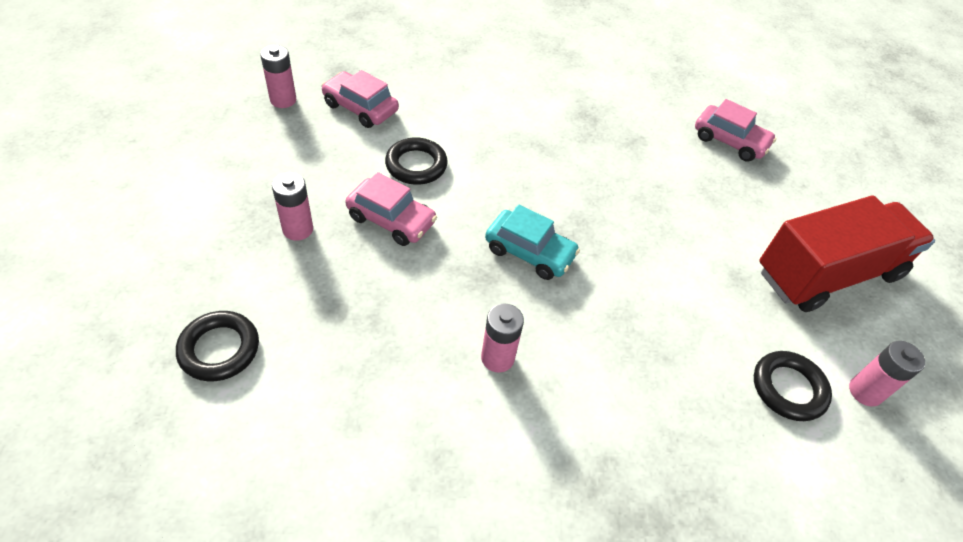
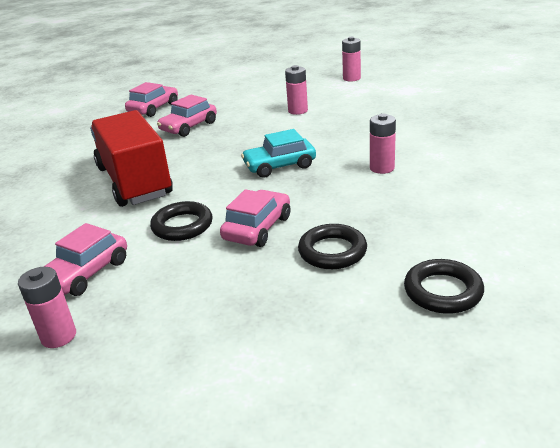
camera: 85 degrees left, 20 degrees down
pink battery [272,172,313,241] -> pink battery moved to [285,65,308,115]
turquoise car [485,204,580,280] -> turquoise car turned 135 degrees counterclockwise [241,129,316,178]
black ring [754,351,832,421] -> black ring moved to [298,224,367,269]
red truck [759,195,935,312] -> red truck moved to [90,110,173,207]
none -> pink car [157,95,217,137]

